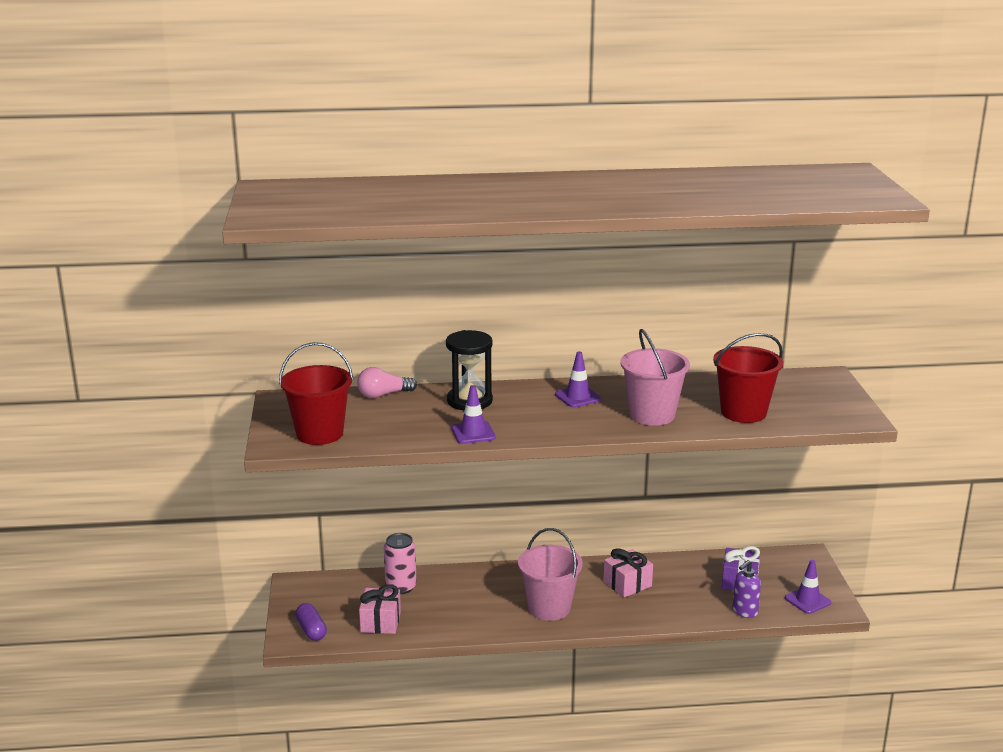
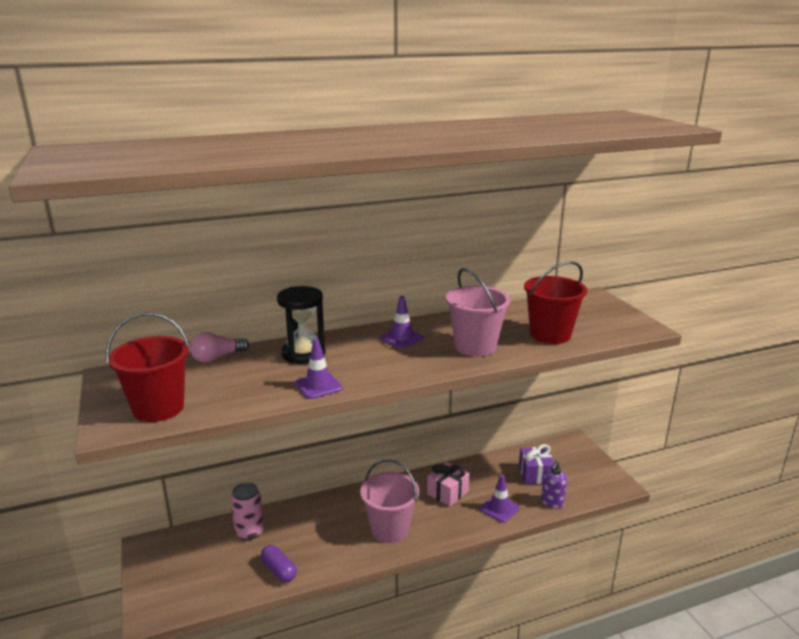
camera: 15 degrees left, 0 degrees up
purple capsule [295,603,327,641] -> purple capsule moved to [261,545,297,582]
pink gift [359,584,401,634] -> none
purple traffic cone [785,560,831,614] -> purple traffic cone moved to [480,474,519,523]

